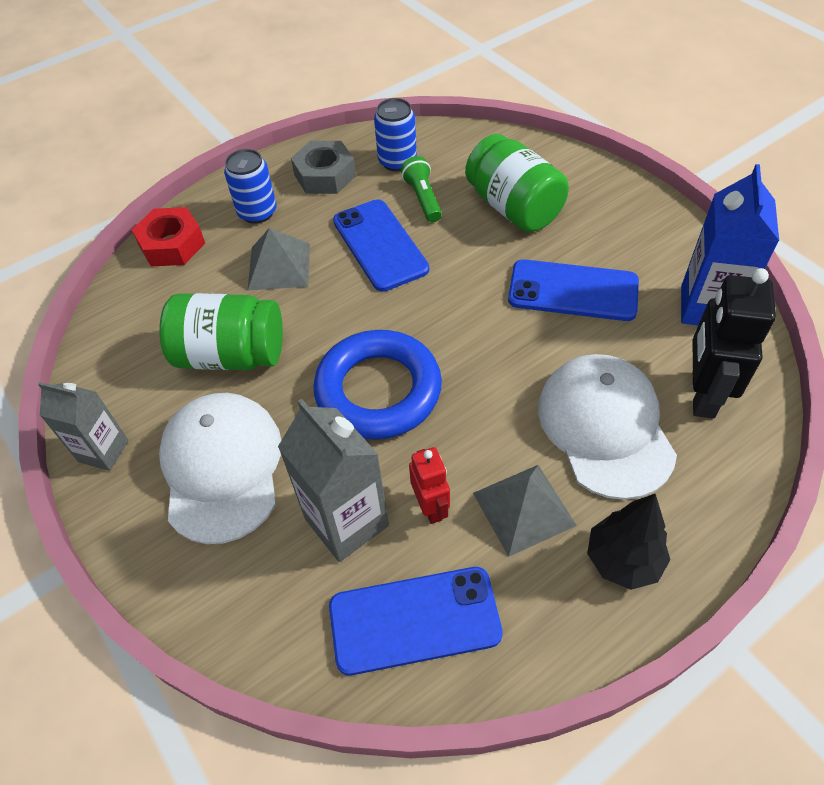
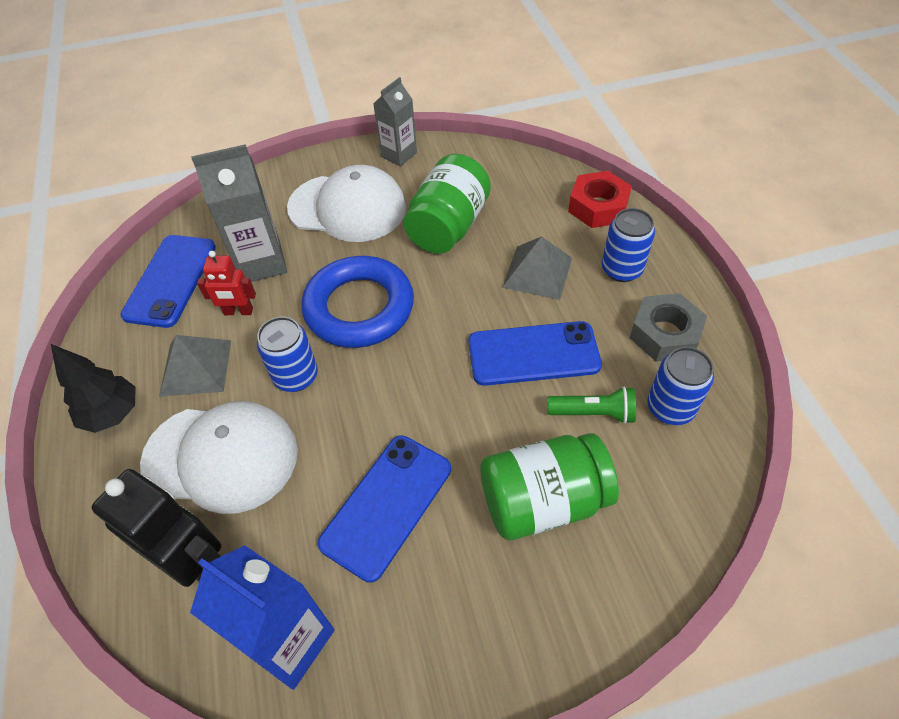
camera: 110 degrees right, 0 degrees up
none -> blue can [257,317,318,392]

